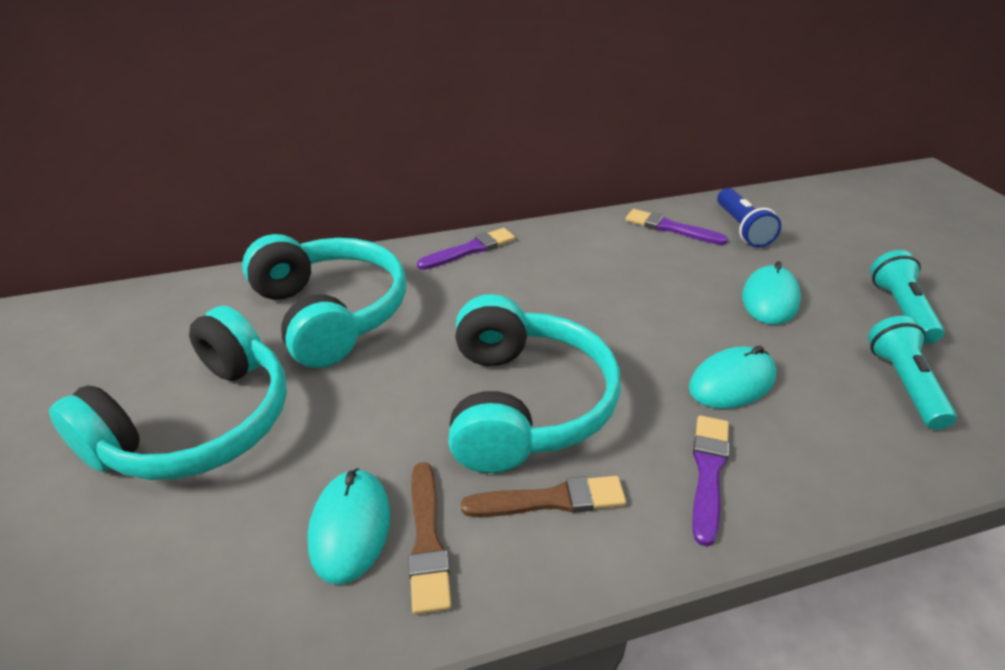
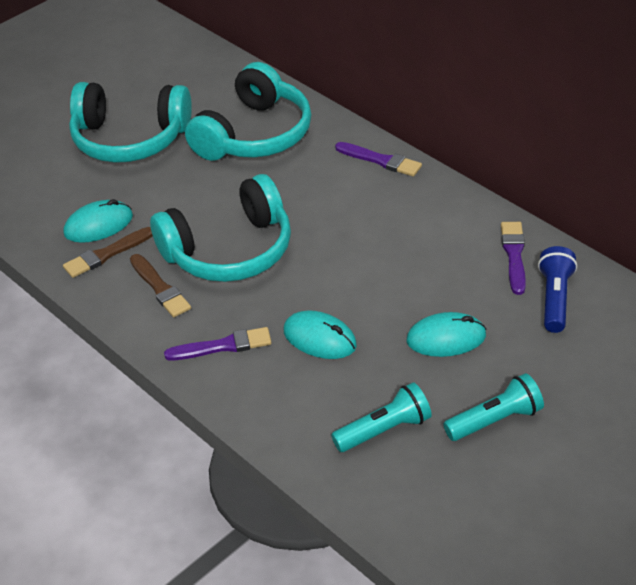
camera: 65 degrees right, 5 degrees up
blue flashlight [717,188,781,247] -> blue flashlight turned 135 degrees clockwise [538,246,577,333]

